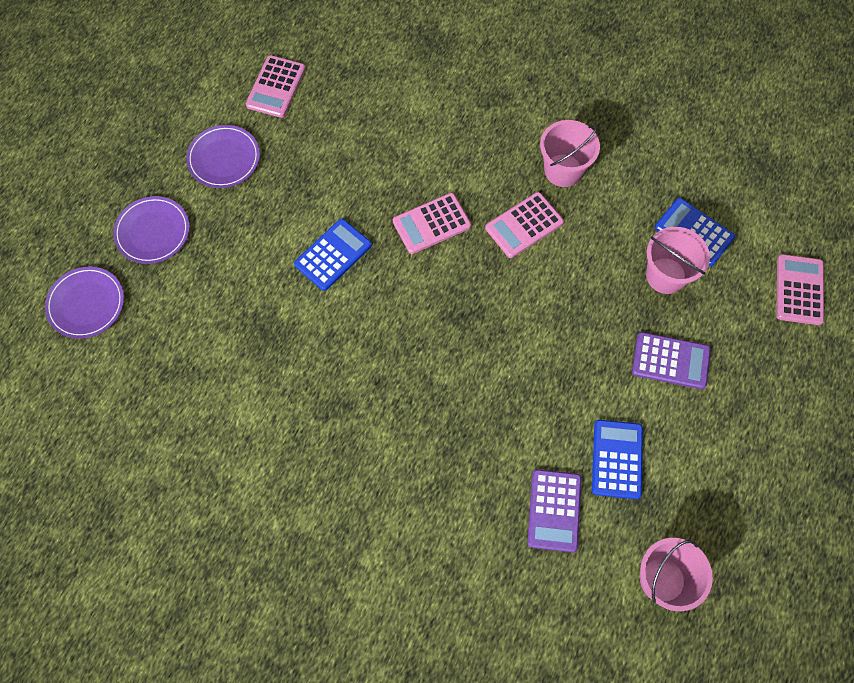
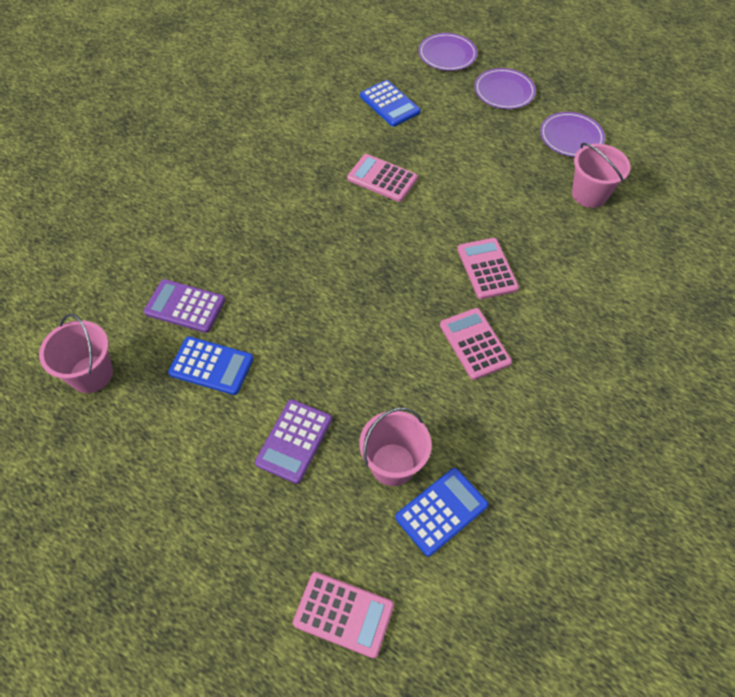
camera: 100 degrees right, 10 degrees down
pink calculator [246,55,305,118] -> pink calculator moved to [347,154,418,202]
blue calculator [294,219,372,291] -> blue calculator moved to [360,80,421,127]
pink bucket [540,120,600,187] -> pink bucket moved to [572,143,631,208]

